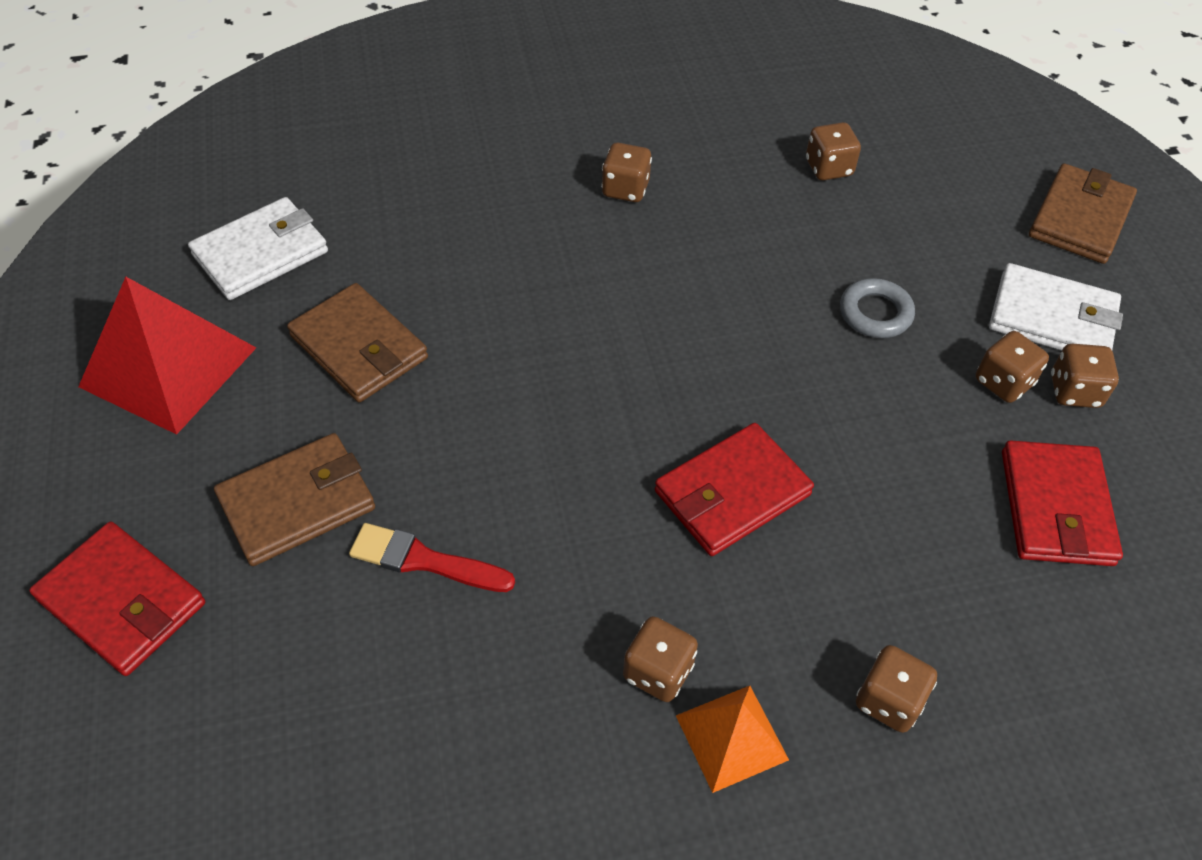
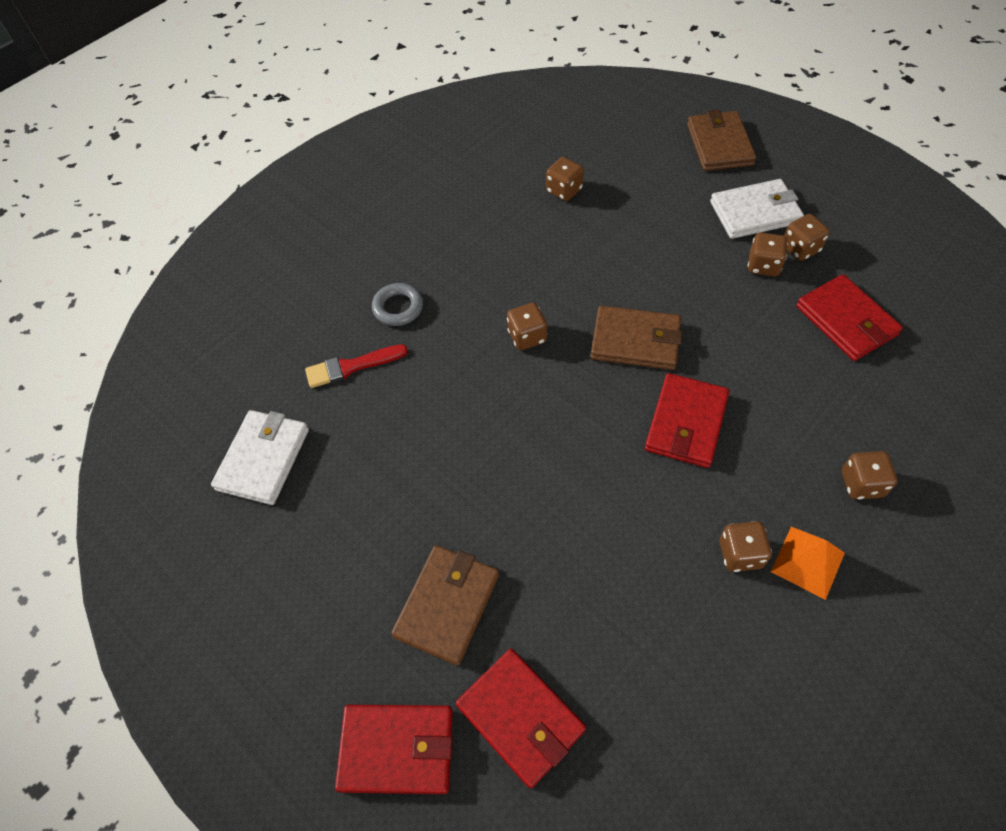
camera: 30 degrees left, 5 degrees up
red pyramid [78,277,256,435] -> none
brown wallet [287,283,428,402] -> brown wallet moved to [591,306,682,370]
red brush [349,523,515,592] -> red brush moved to [305,344,408,388]
brown dice [601,143,652,202] -> brown dice moved to [507,303,547,350]
grey ring [840,278,915,338] -> grey ring moved to [372,283,423,326]
none -> red wallet [456,649,586,789]

